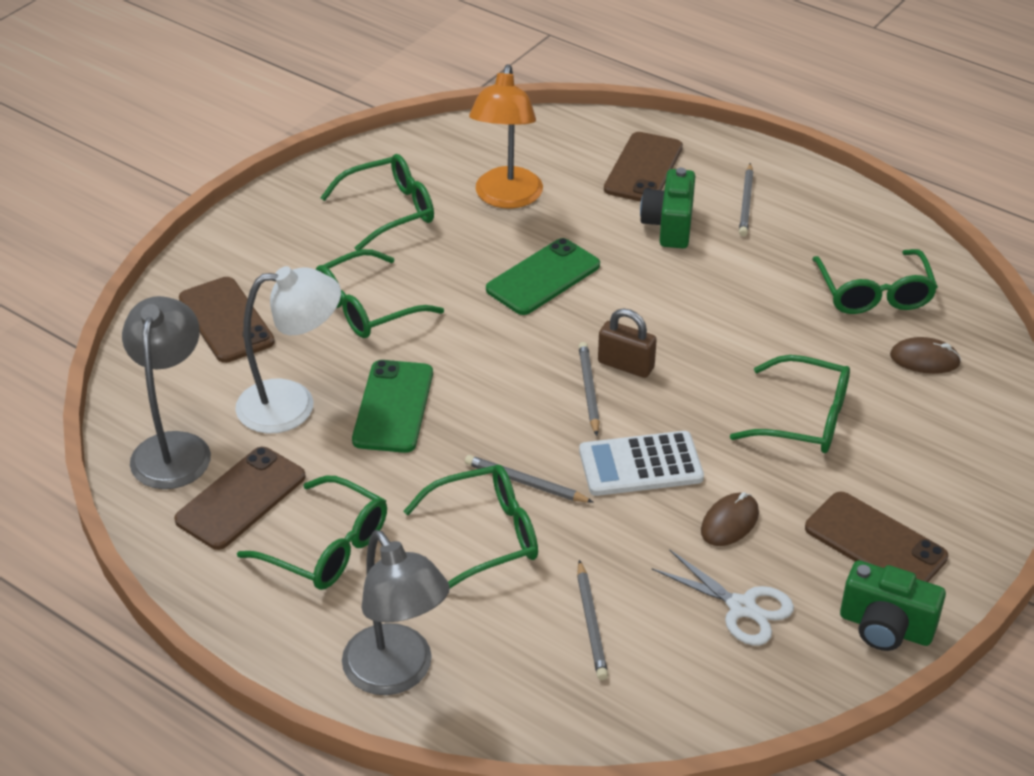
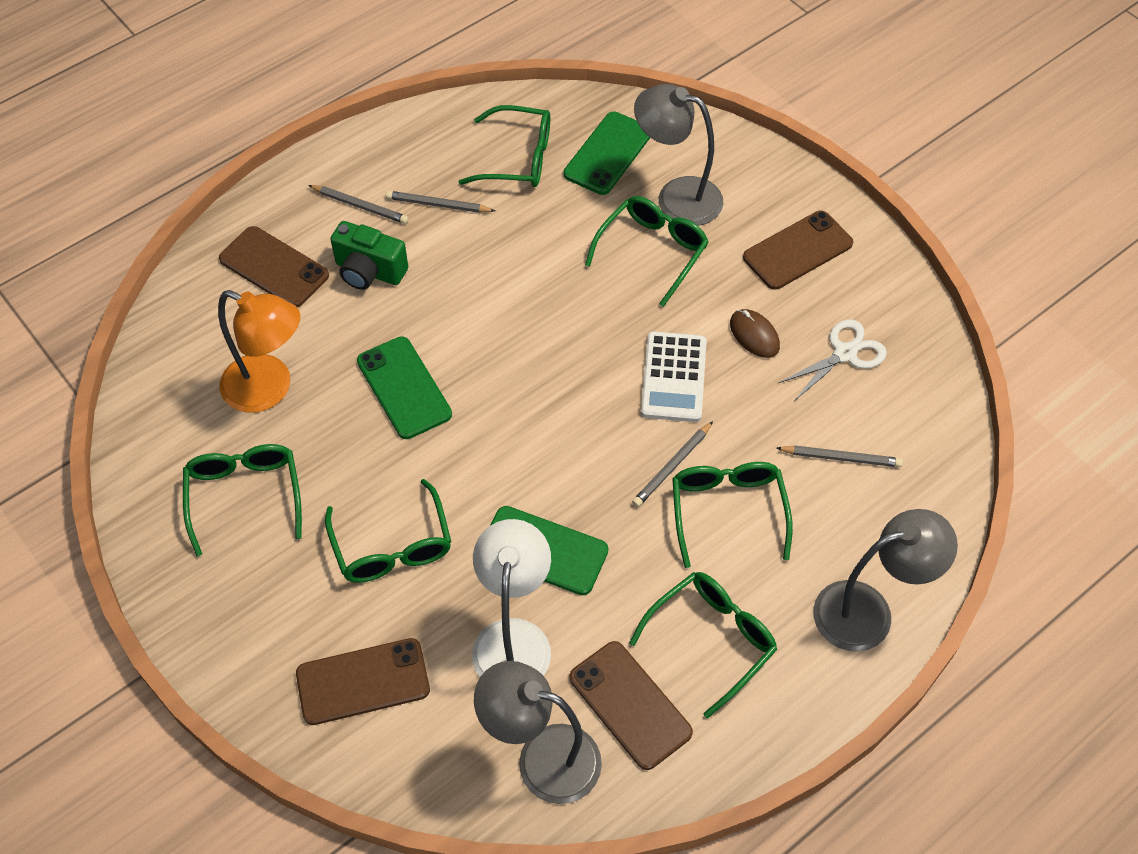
camera: 75 degrees left, 15 degrees up
grey pencil [579,342,600,436] -> grey pencil moved to [386,191,496,213]
brown padlock [598,309,657,378] -> none
green camera [840,560,946,651] -> none
brown mouse [890,337,961,374] -> green phone [563,112,650,195]
none -> grey lamp [634,84,723,226]

